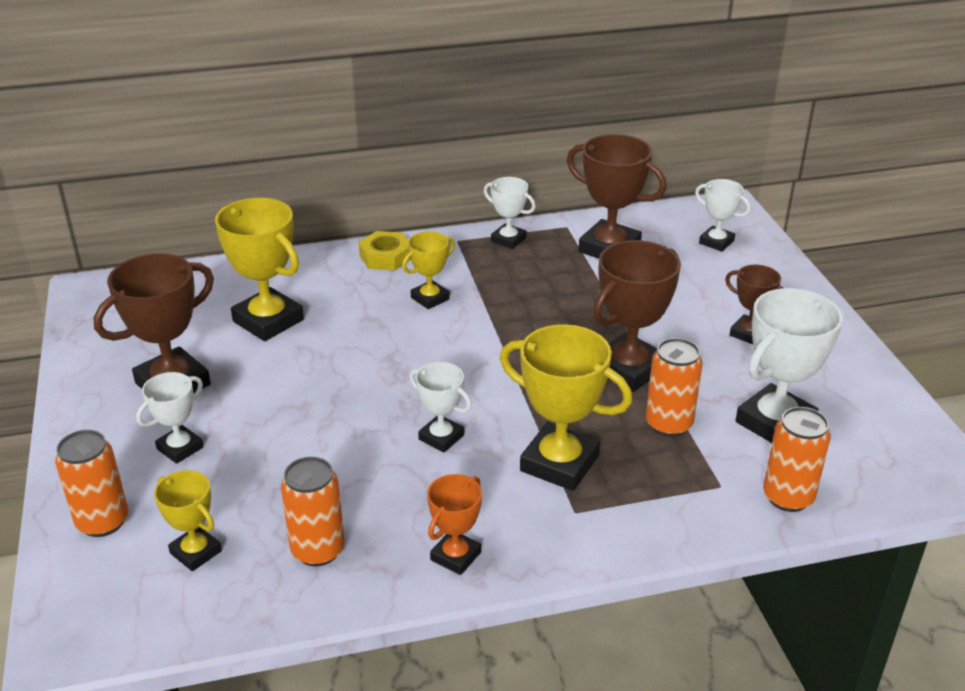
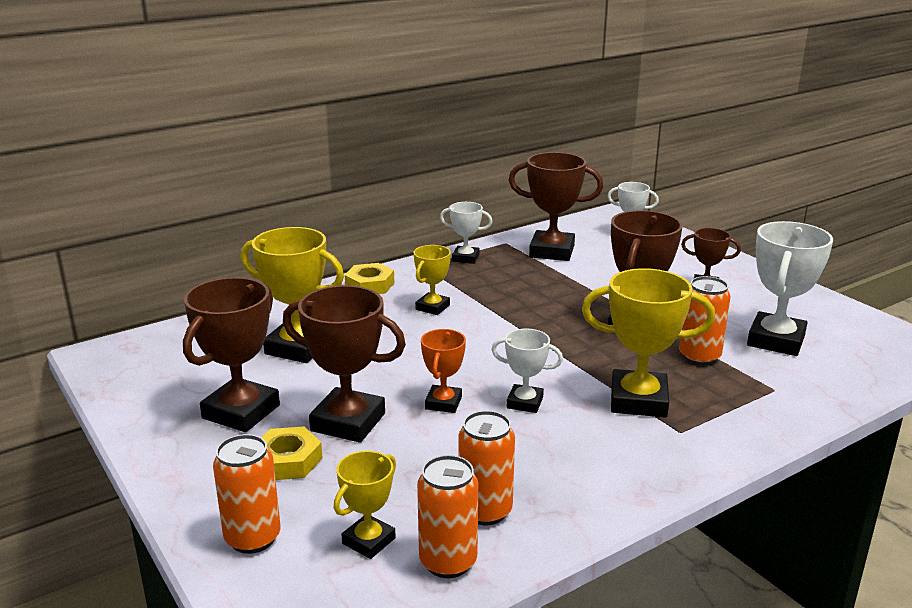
camera: 20 degrees left, 10 degrees down
white trophy [136,372,204,464] -> yellow nut [261,427,323,480]
yellow trophy [154,470,222,571] -> yellow trophy turned 75 degrees counterclockwise [334,451,396,559]
orange trophy [427,474,482,575] -> orange trophy moved to [421,329,466,413]
orange can [763,407,831,512] -> orange can moved to [417,455,478,578]
none -> brown trophy [283,285,406,443]

